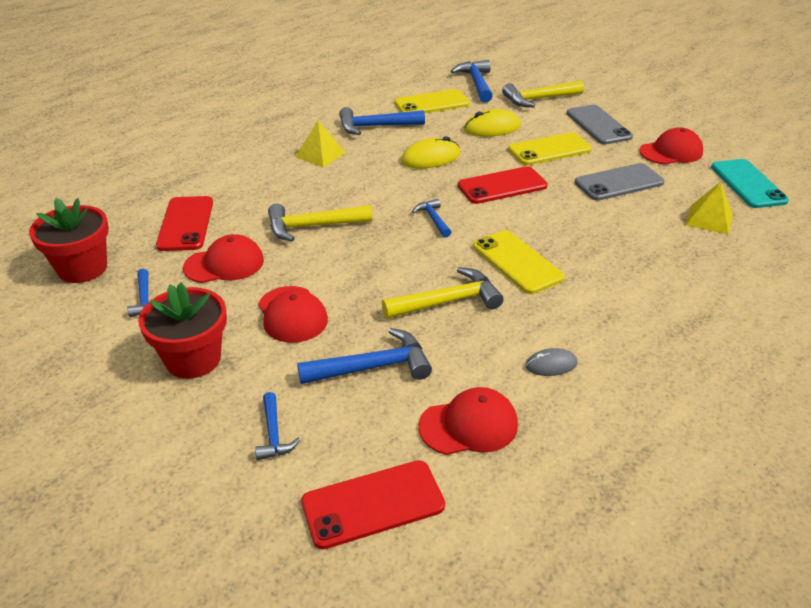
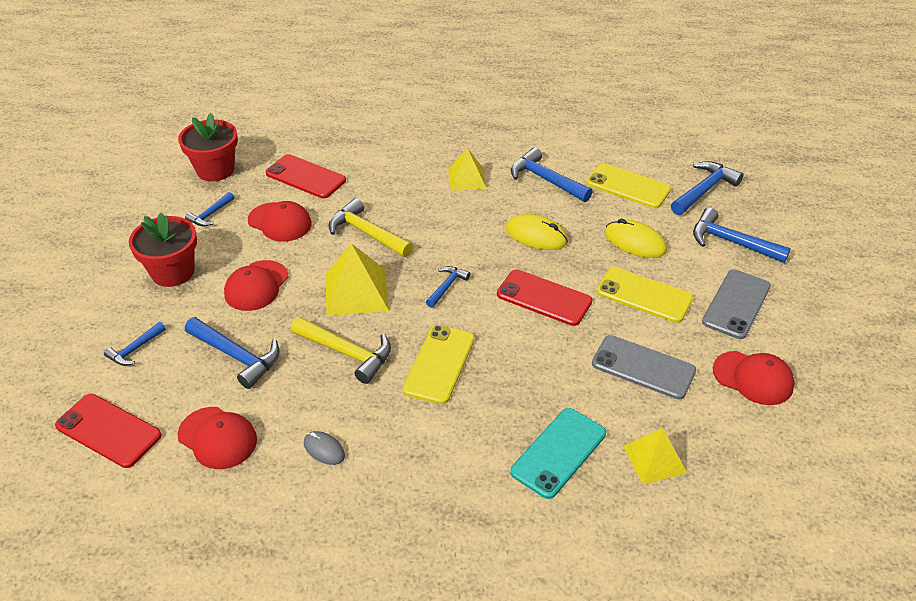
camera: 50 degrees right, 5 degrees up
red phone [156,196,213,251] -> red phone turned 75 degrees clockwise [266,154,346,198]
yellow hammer [502,80,584,107] -> blue hammer [693,208,791,263]
turquoise phone [711,159,789,208] -> turquoise phone moved to [510,408,606,499]
none -> yellow pyramid [326,243,389,316]

